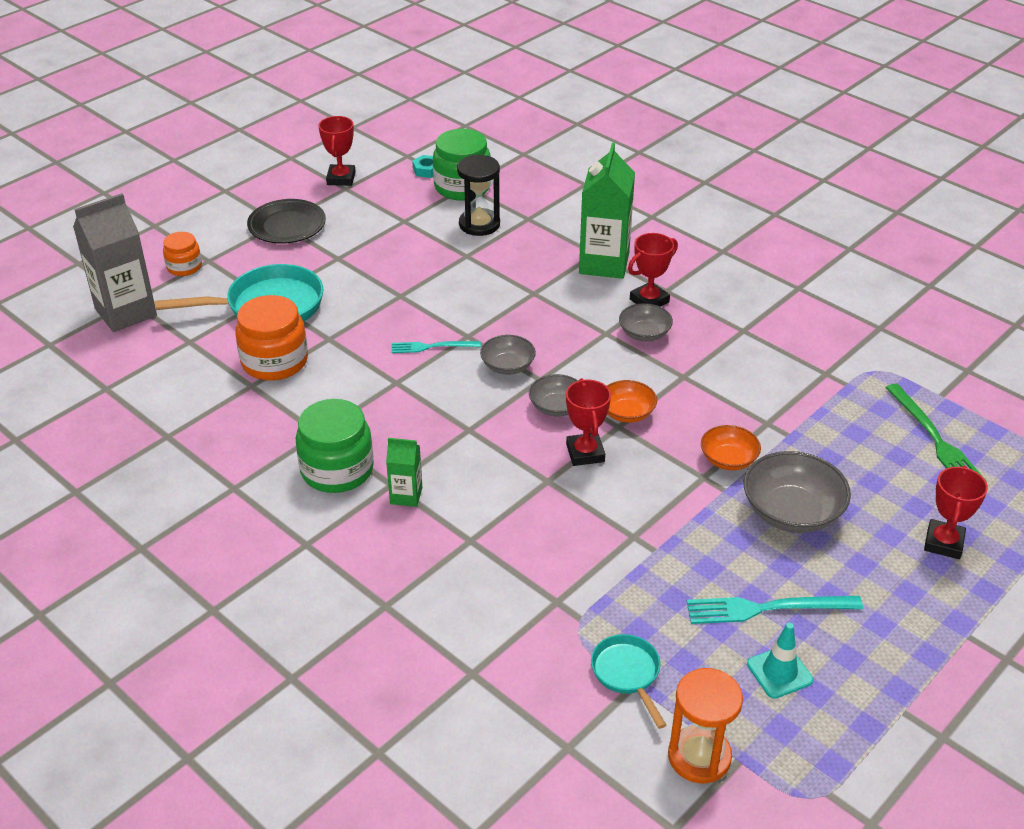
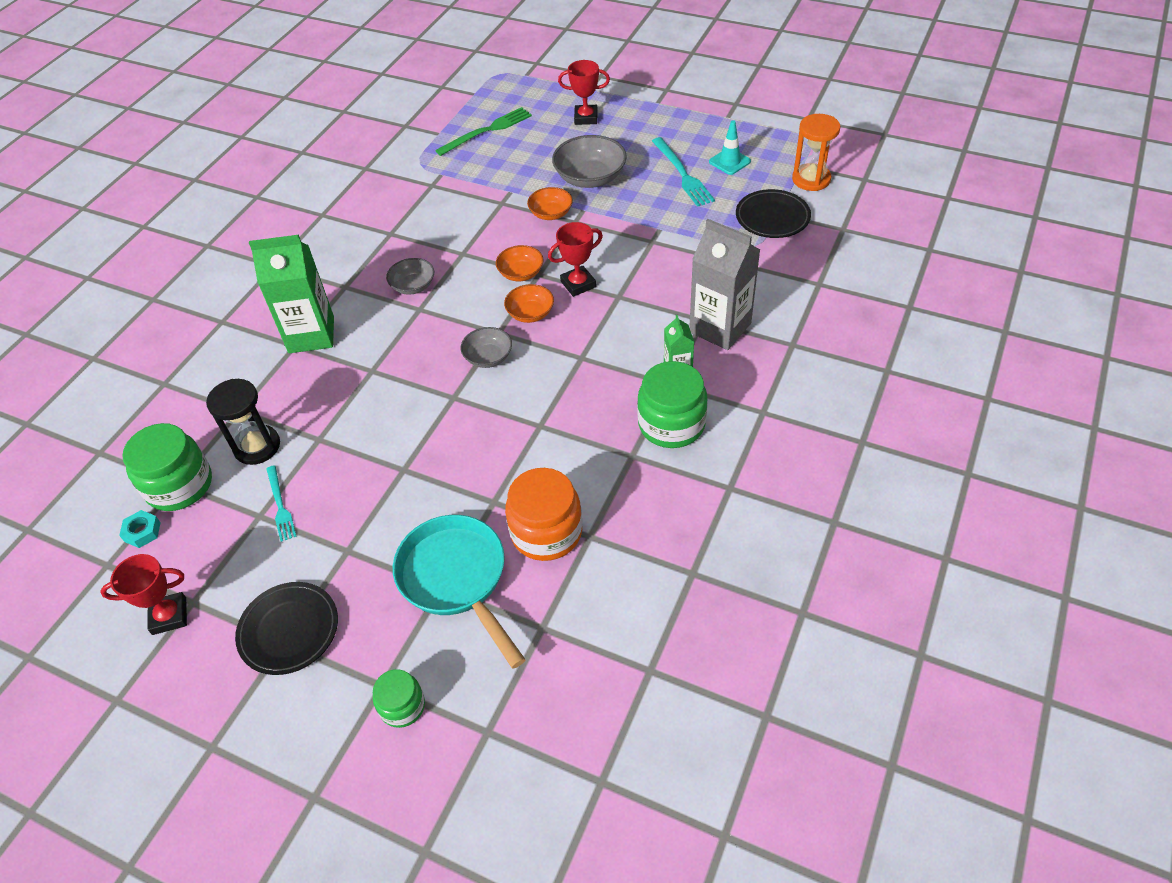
camera: 105 degrees left, 10 degrees up
grey carton [73,193,157,332] -> grey carton moved to [689,219,760,350]
orange jar [163,232,202,276] -> green jar [373,669,425,728]
turquoise fork [392,341,481,353] -> turquoise fork moved to [266,465,297,542]
grey bowl [529,374,578,417] -> orange bowl [504,284,554,323]
turquoise pan [591,634,666,729] -> black plate [736,189,811,238]
red trophy [628,233,678,307] -> none

